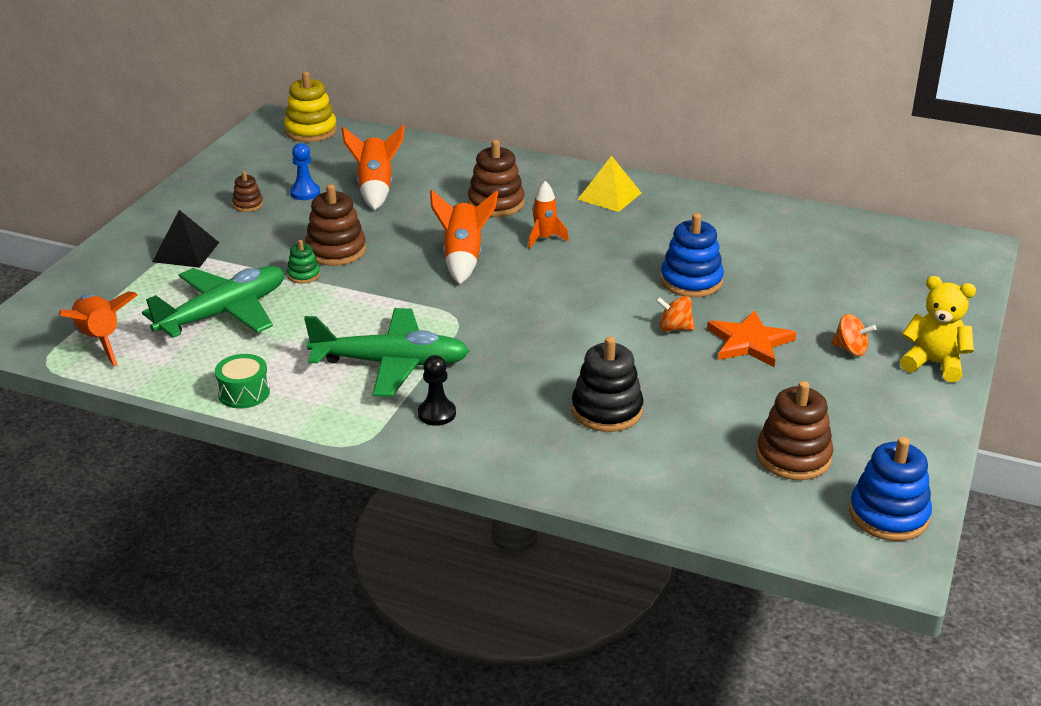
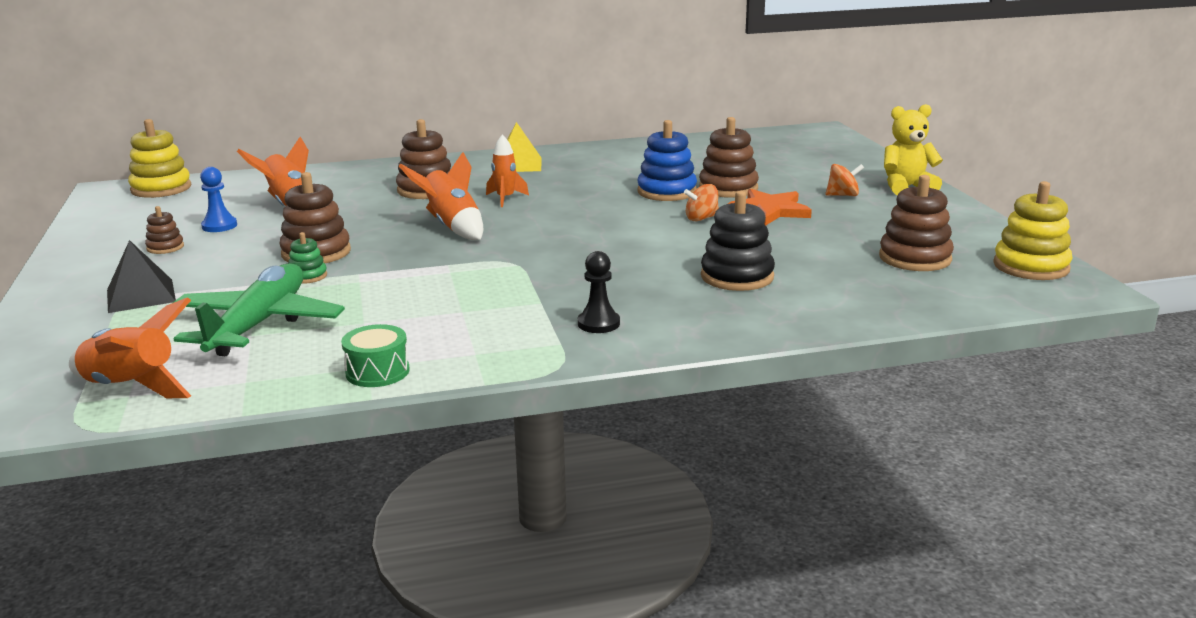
camera: 35 degrees left, 10 degrees down
green plane [304,308,469,397] -> none
blue stacking toy [849,437,932,541] -> yellow stacking toy [993,181,1072,280]
none -> brown stacking toy [699,117,759,198]

